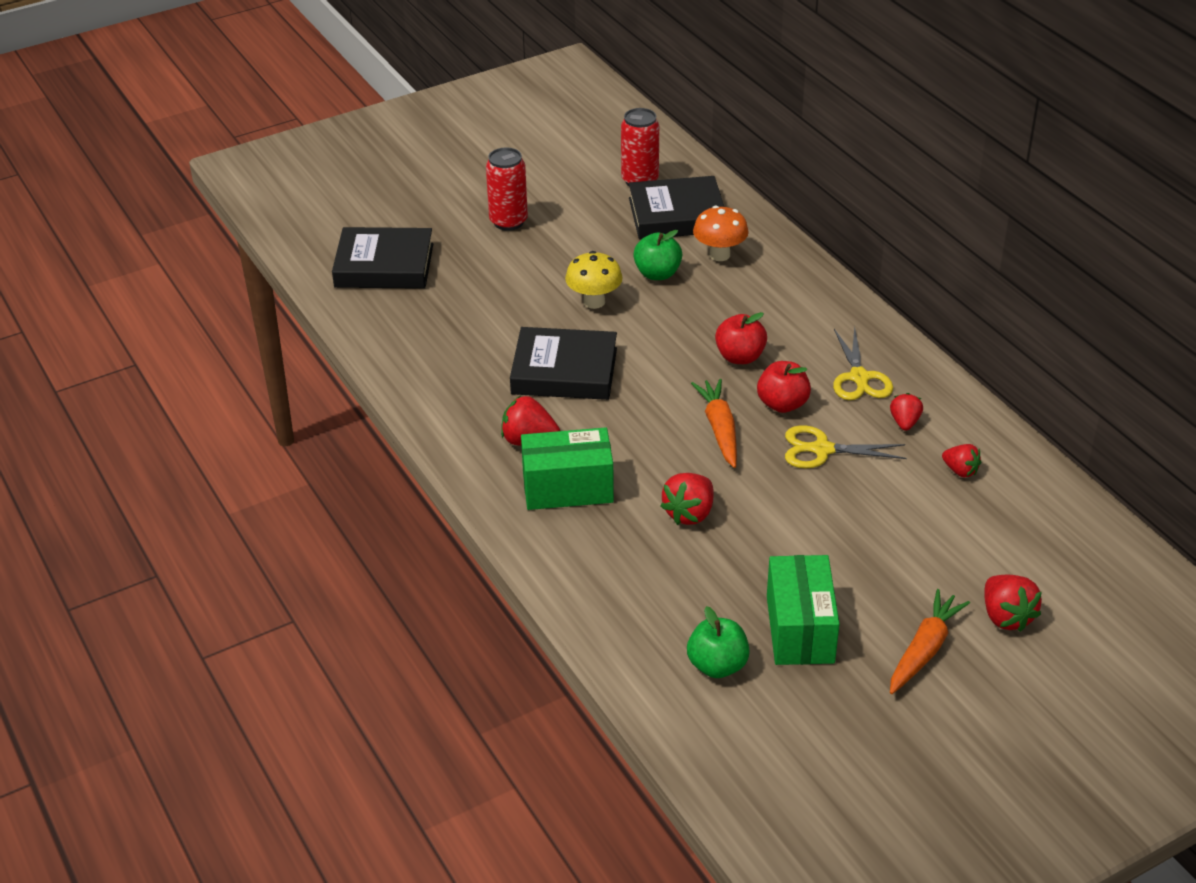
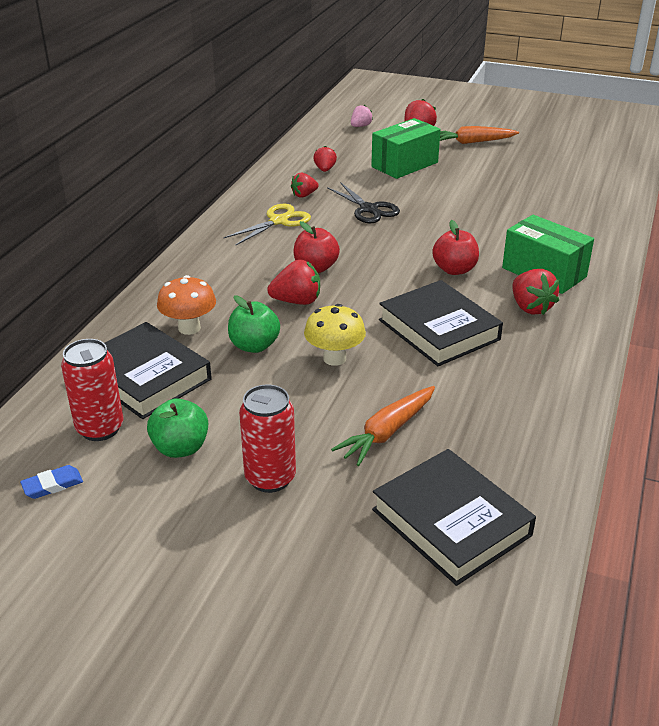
camera: 130 degrees left, 5 degrees down
red strawberry [661,473,714,525] -> red strawberry moved to [267,259,320,305]
green apple [687,606,750,678] -> green apple moved to [147,398,208,458]
orange carrot [691,379,737,468] -> orange carrot moved to [331,386,435,466]
red apple [757,361,811,413] -> red apple moved to [432,220,479,275]
green box [767,555,840,665] -> green box moved to [371,118,441,179]
yellow scissors [785,425,907,468] -> black scissors [327,182,400,223]
none -> blue eraser [20,465,83,499]
none -> pink strawberry [351,105,373,127]

